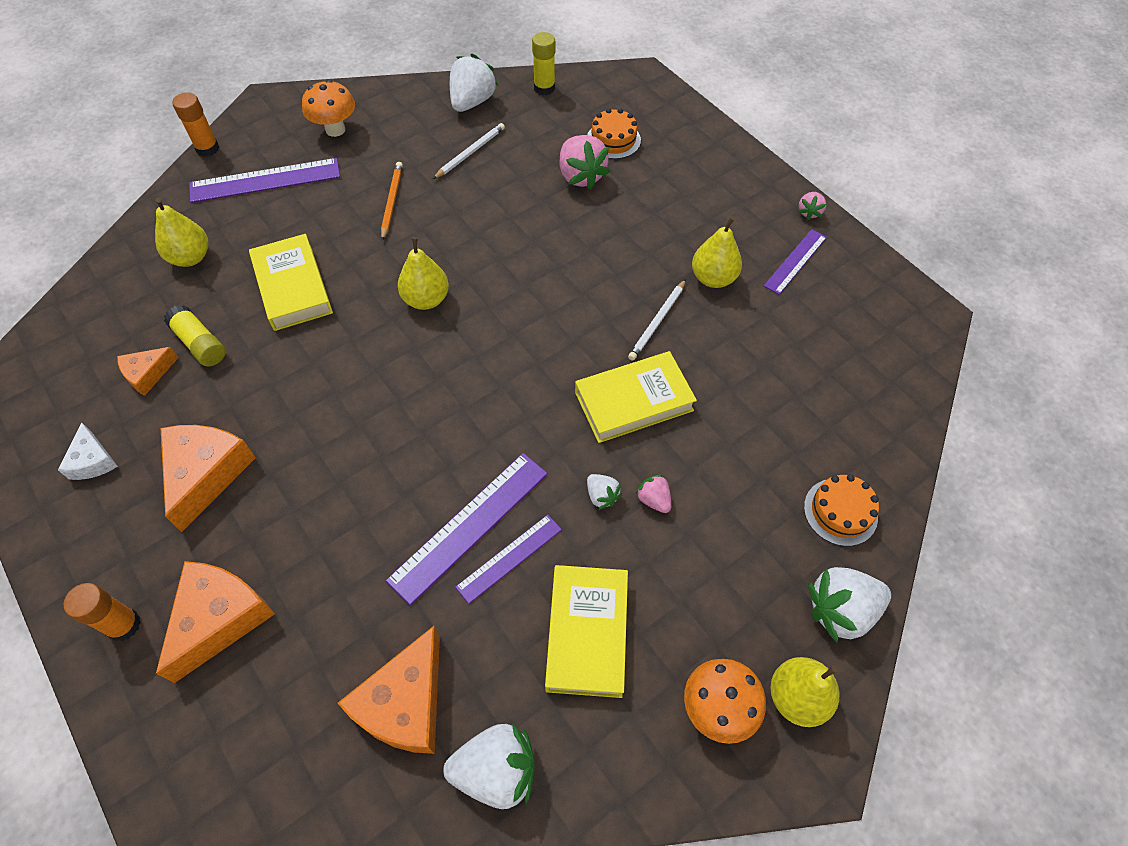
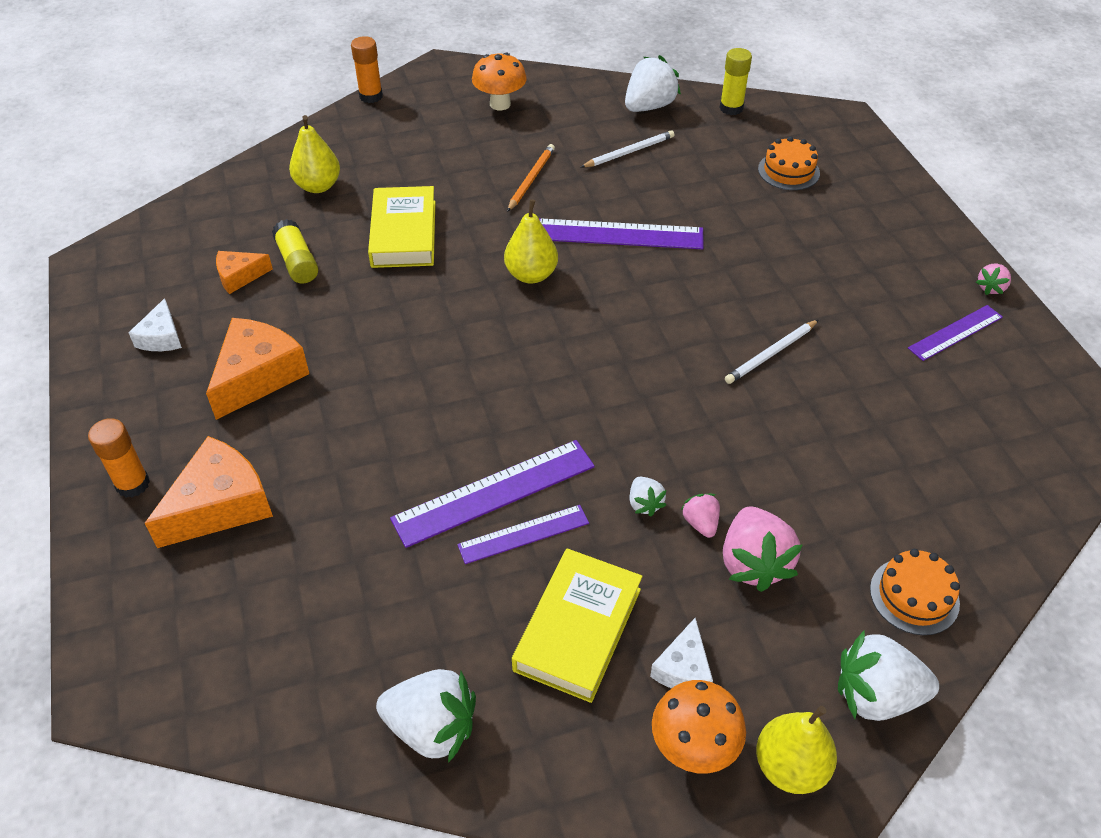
camera: 20 degrees right, 10 degrees down
purple ruler [189,158,340,203] -> purple ruler moved to [539,218,704,249]
orange cheese [338,626,440,754] -> none
pink strawberry [560,135,610,190] -> pink strawberry moved to [723,506,803,592]
yellow book [575,351,697,443] -> none
yellow pear [692,217,742,288] -> none
none -> white cheese [650,617,713,689]

